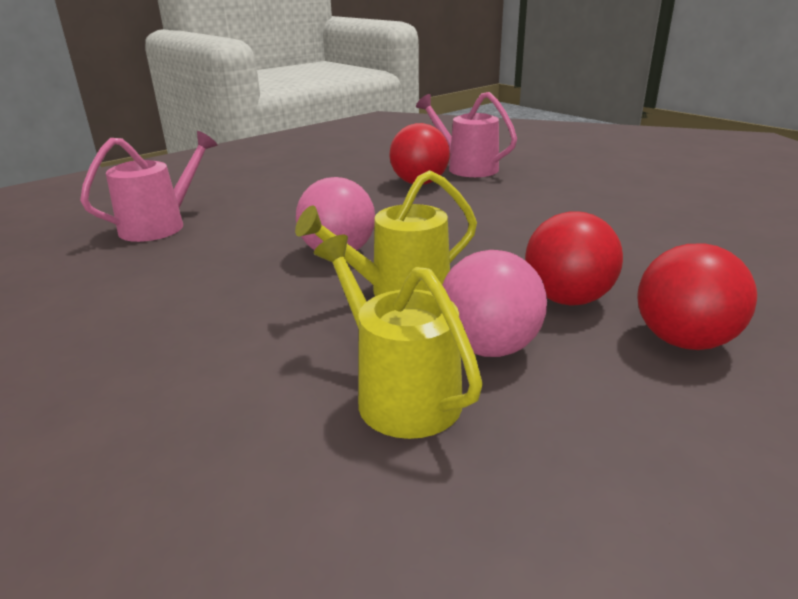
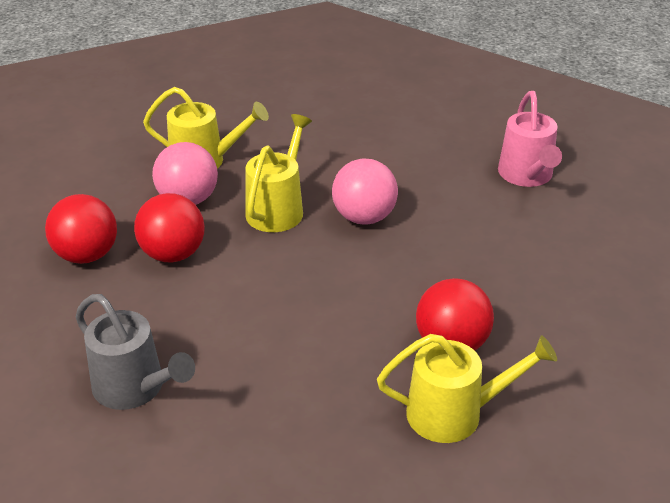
camera: 135 degrees right, 10 degrees up
pink watering can [416,92,517,177] -> yellow watering can [377,334,557,443]
none -> grey watering can [76,294,195,410]

